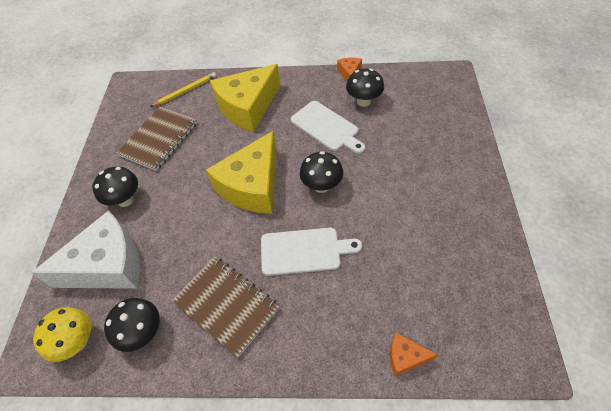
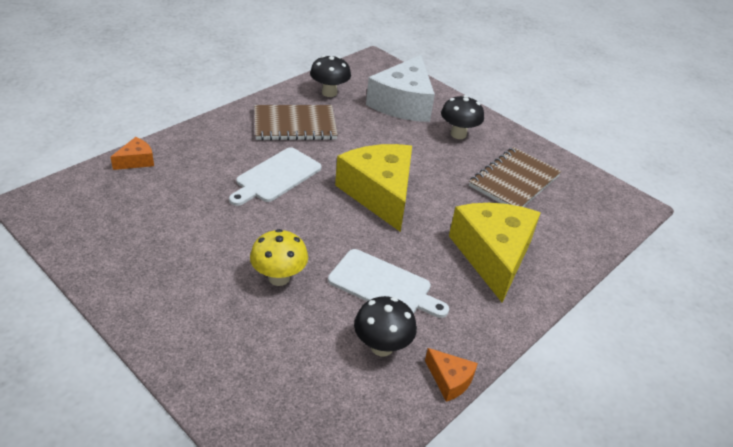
camera: 125 degrees right, 15 degrees down
yellow mushroom [33,307,91,362] -> yellow mushroom moved to [250,229,308,286]
brown notebook [117,107,197,171] -> brown notebook turned 60 degrees clockwise [469,147,561,207]
yellow pencil [150,72,216,107] -> none
white cutting board [291,101,365,154] -> white cutting board turned 150 degrees counterclockwise [328,249,449,318]
black mushroom [300,151,343,193] -> none

